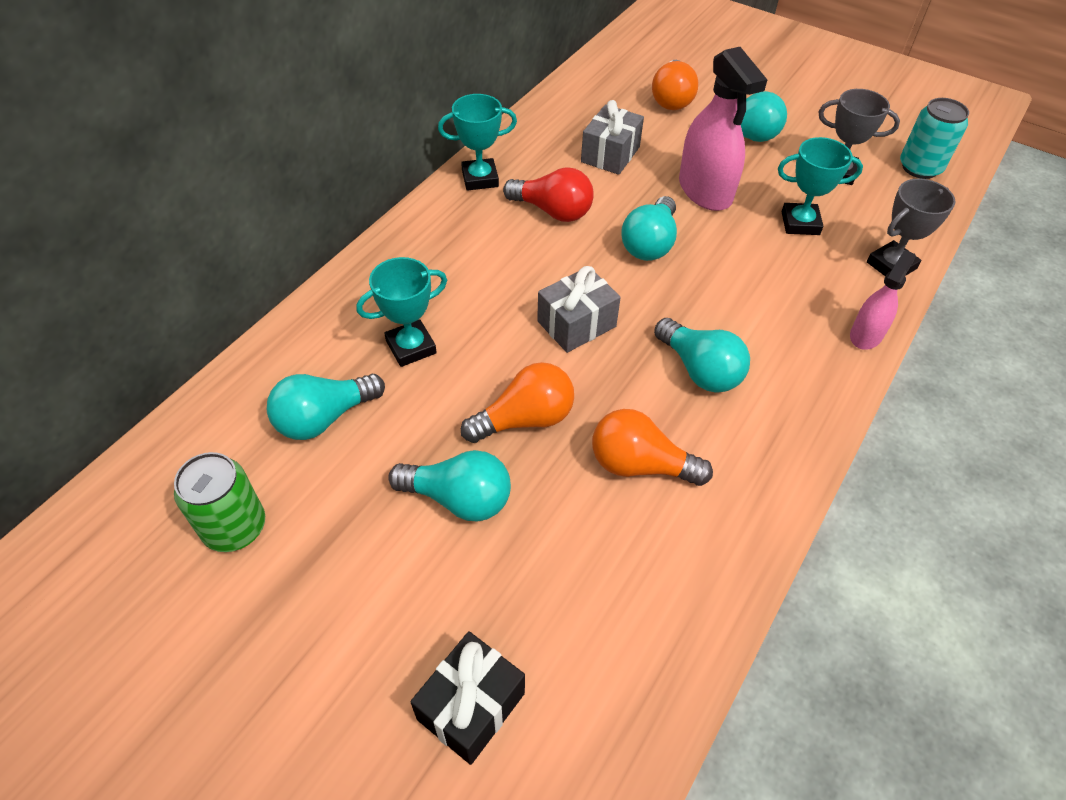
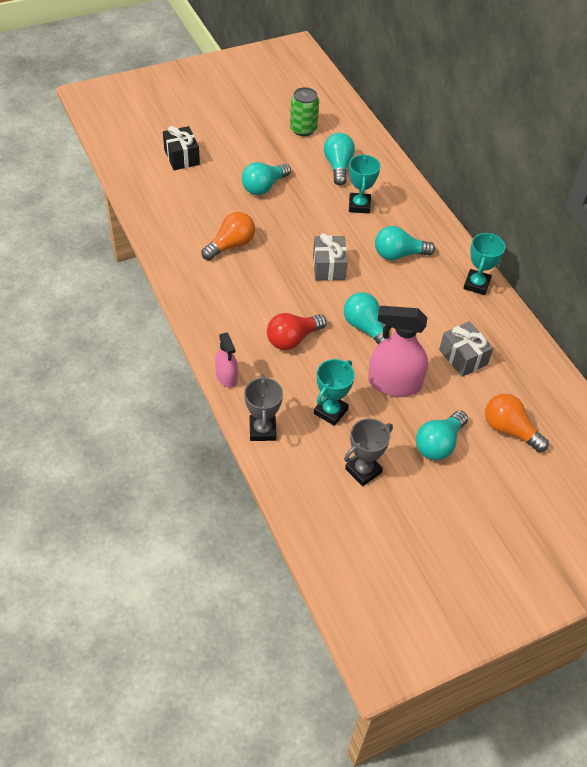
camera: 120 degrees right, 0 degrees up
orange light bulb [461,362,574,443] -> none
red light bulb [503,167,594,222] -> red light bulb moved to [267,313,327,350]
turquoise light bulb [654,318,750,392] -> turquoise light bulb moved to [375,226,435,260]
turquoise can [900,98,969,179] -> none

